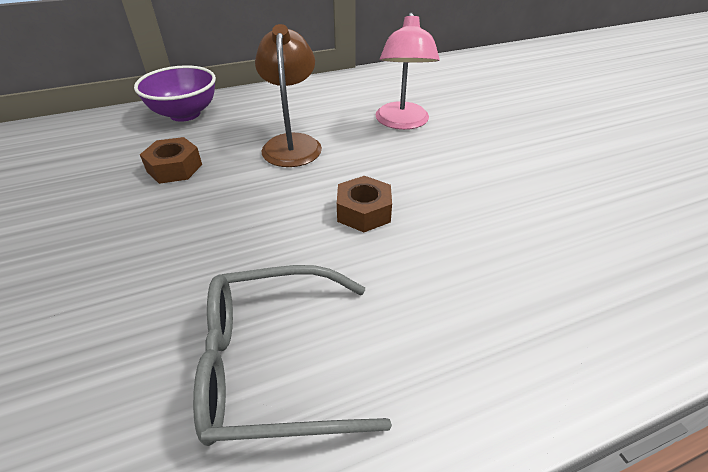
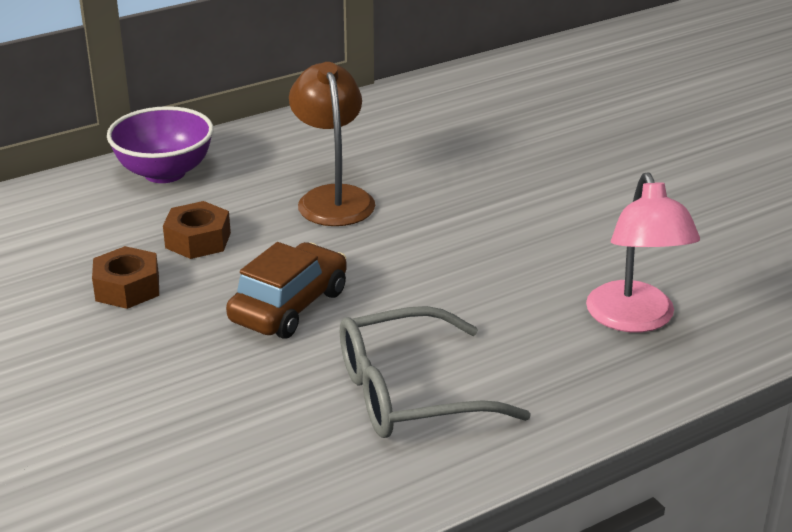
camera: 10 degrees left, 10 degrees down
brown nut [337,176,392,232] -> brown nut moved to [92,246,159,309]
pink lamp [376,12,440,130] -> pink lamp moved to [586,172,700,332]
none -> brown car [226,242,347,339]

